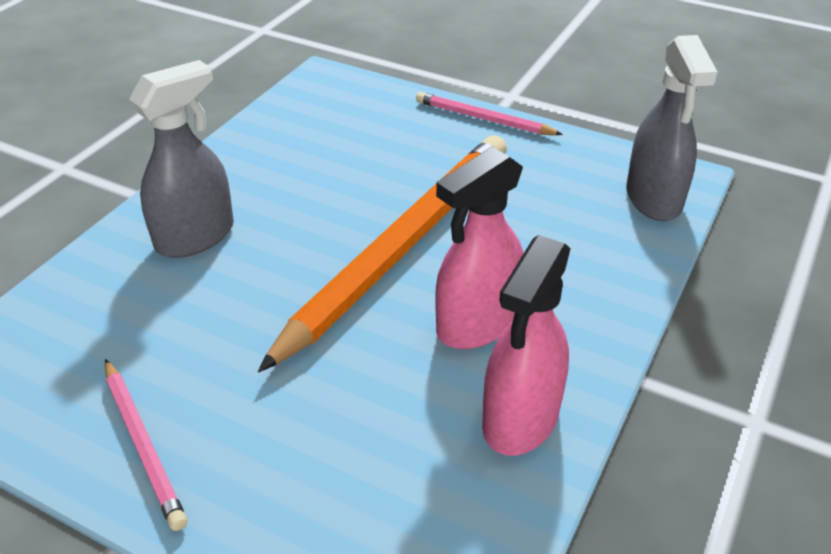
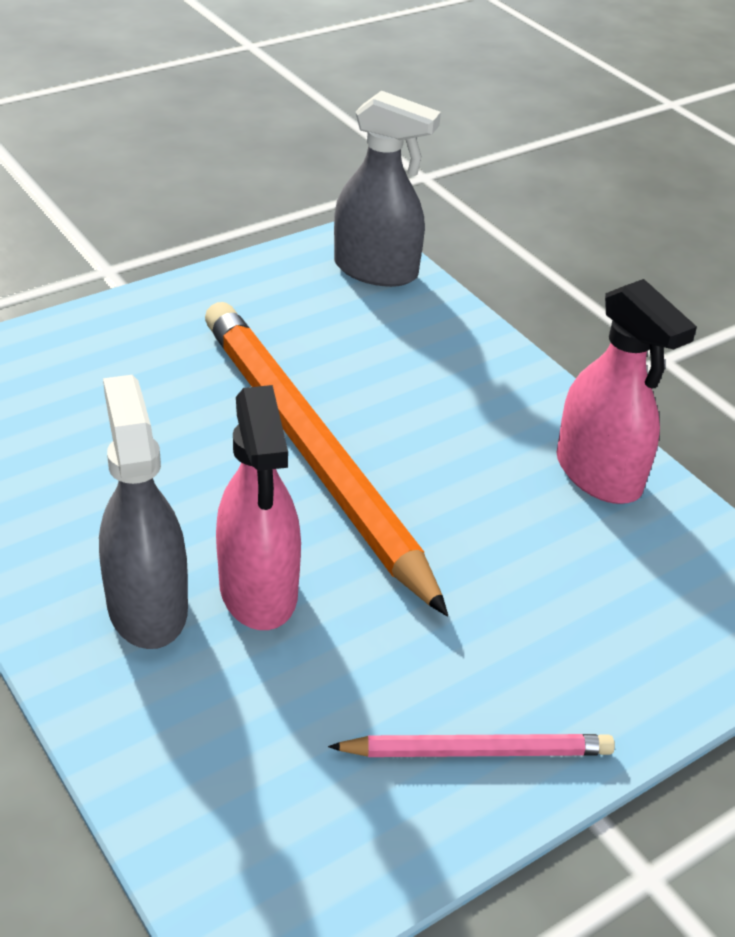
camera: 65 degrees left, 0 degrees up
pink pencil [416,92,563,135] -> none
pink spray bottle [435,147,524,349] -> pink spray bottle moved to [216,385,301,630]

